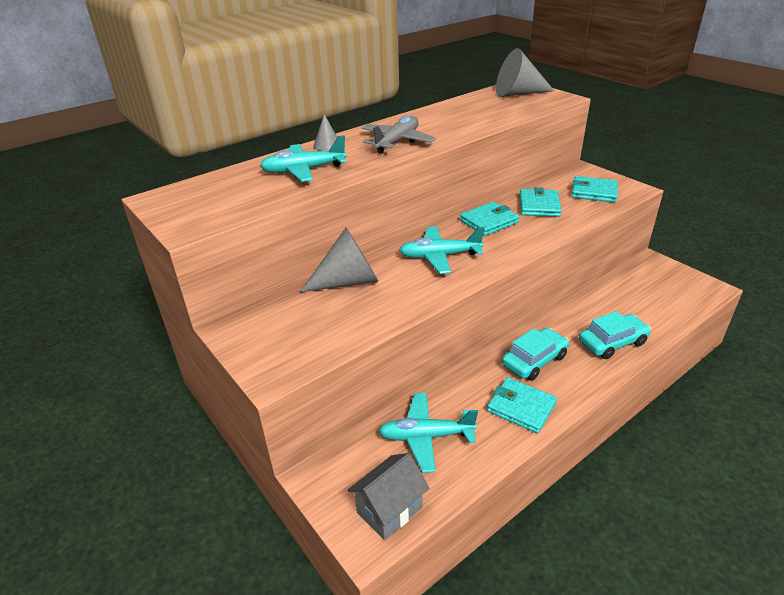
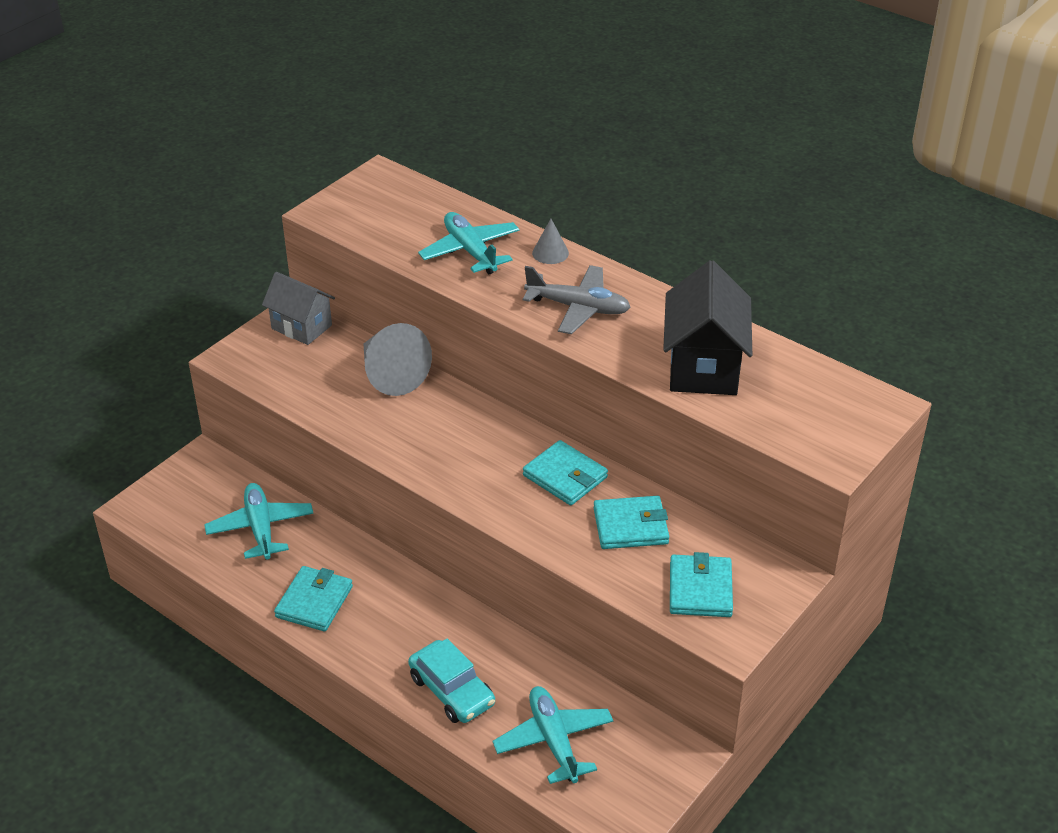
camera: 75 degrees right, 5 degrees up
grey house [348,453,429,541] -> grey house moved to [262,272,335,345]
turquoise plane [399,226,484,274] -> turquoise plane moved to [493,686,613,784]
grey cone [496,48,554,97] -> none
turquoise car [502,328,569,380] -> none
none -> black house [663,260,752,395]

